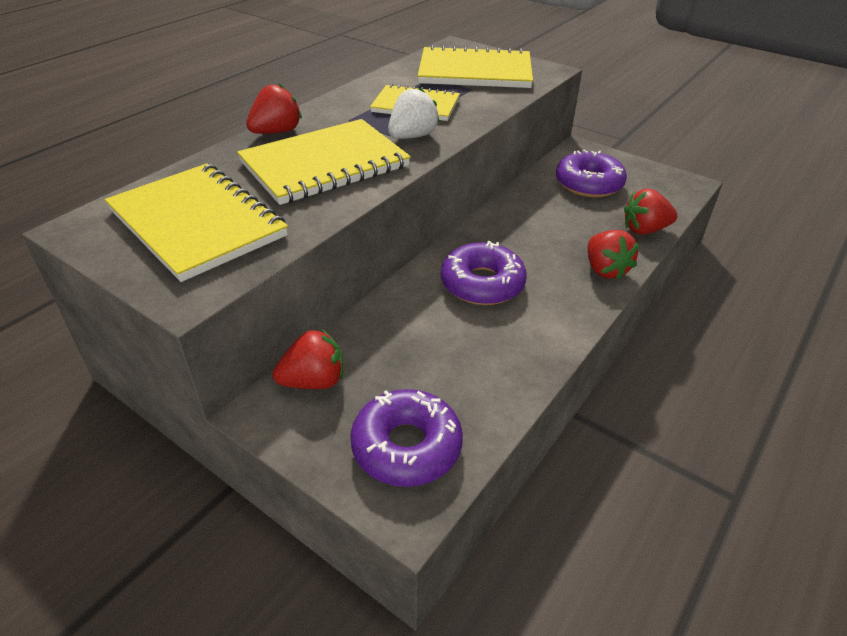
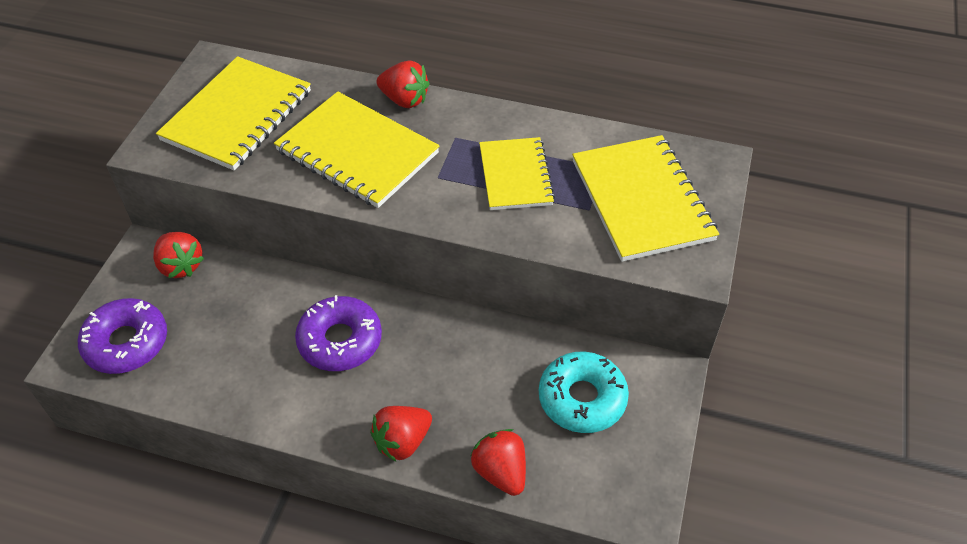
camera: 70 degrees right, 10 degrees up
white strawberry [388,88,440,139] -> none
purple donut [556,150,627,198] -> turquoise donut [539,352,629,433]

